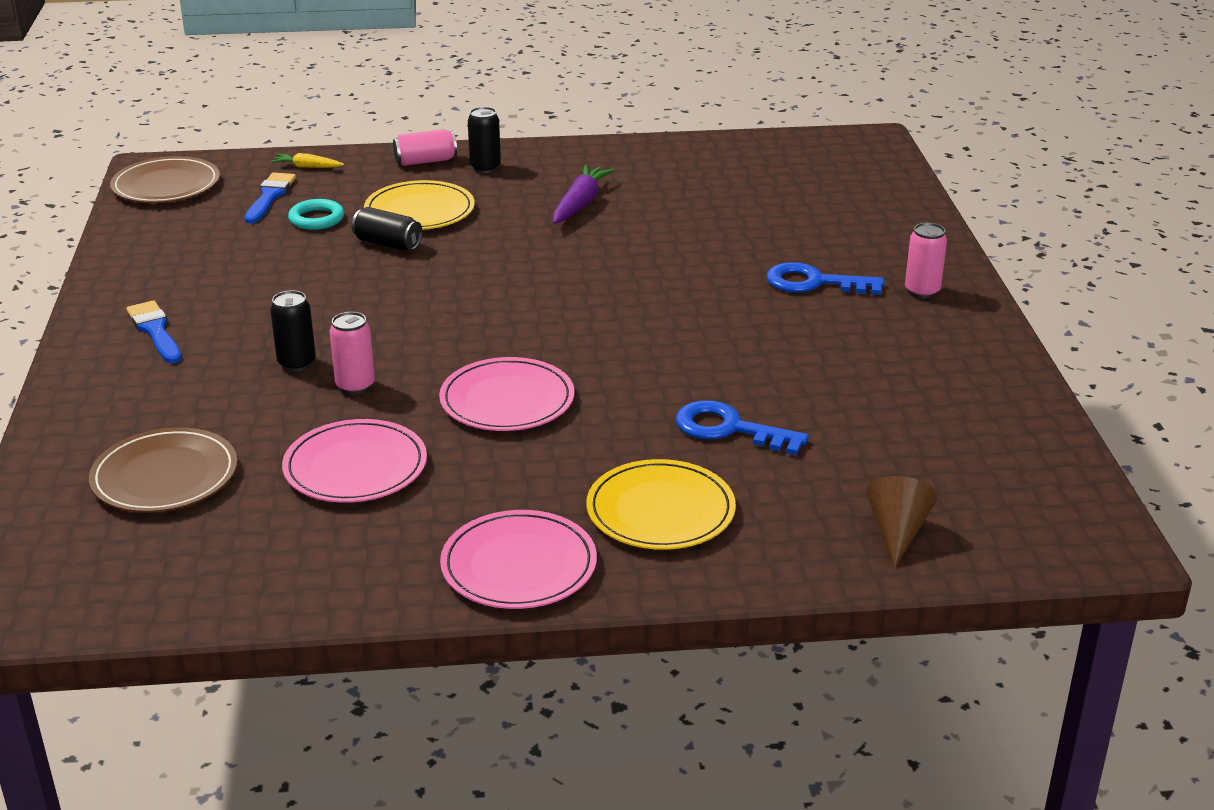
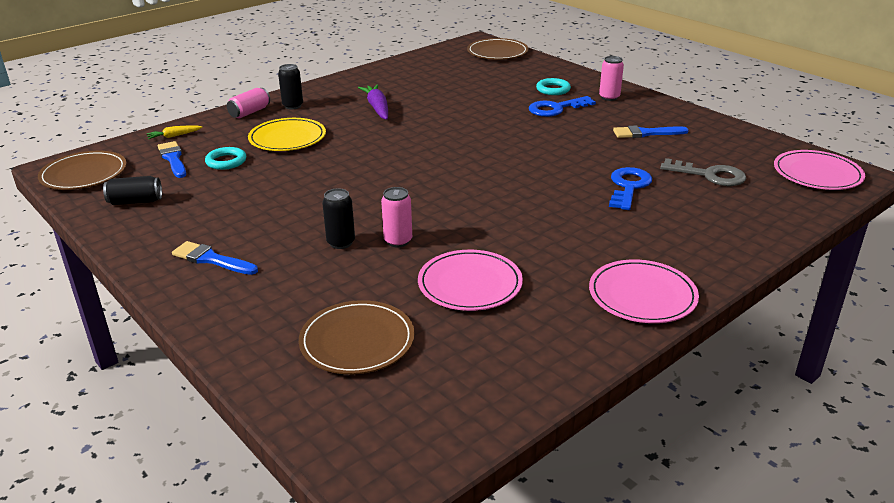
camera: 35 degrees left, 0 degrees up
black can [352,207,423,251] -> black can moved to [103,176,162,205]
pink plate [439,357,574,431] -> pink plate moved to [774,150,865,190]
yellow plate [586,459,736,550] -> none
blue key [675,400,809,455] -> blue key turned 120 degrees clockwise [609,167,652,210]
brown cone [866,476,938,568] -> none
none -> brown plate [467,38,529,59]
none -> turquoise ring [536,78,571,95]
none -> blue brush [613,125,689,138]
none -> grey key [660,158,747,186]

